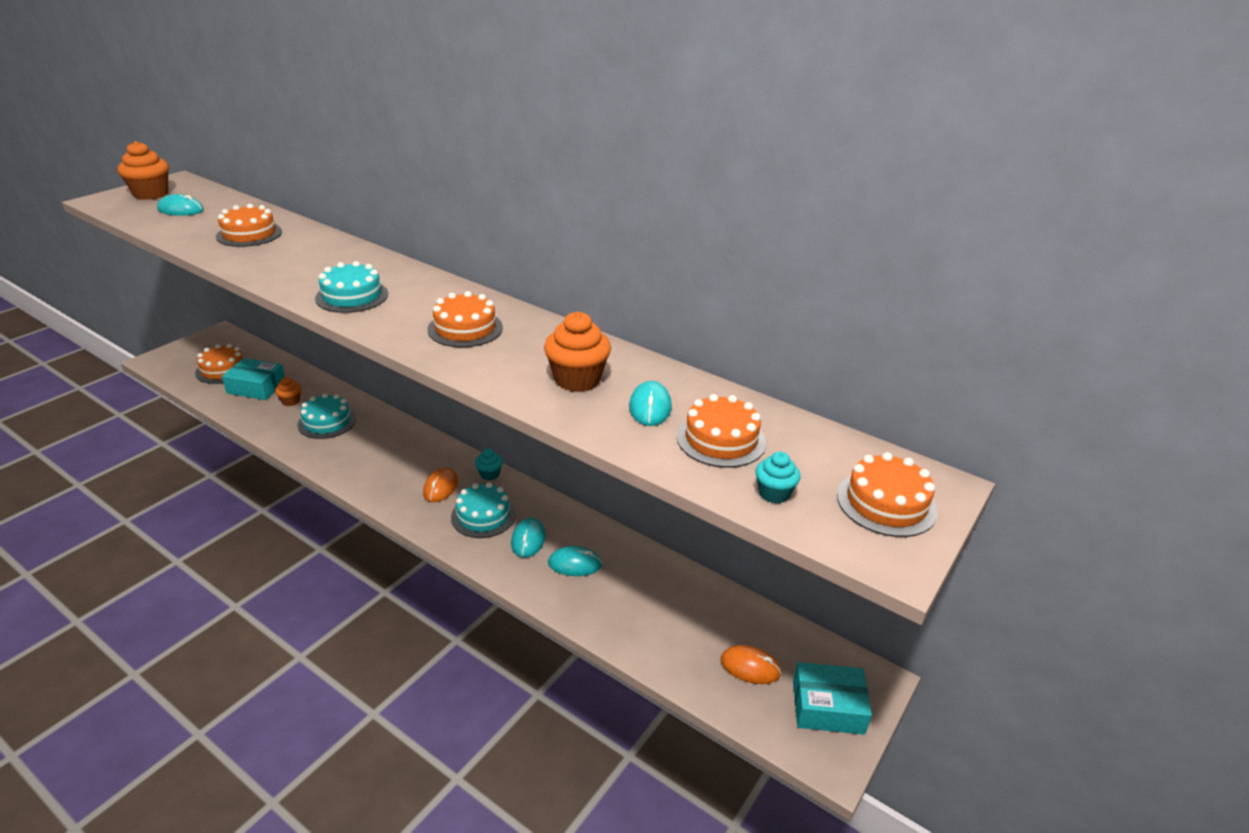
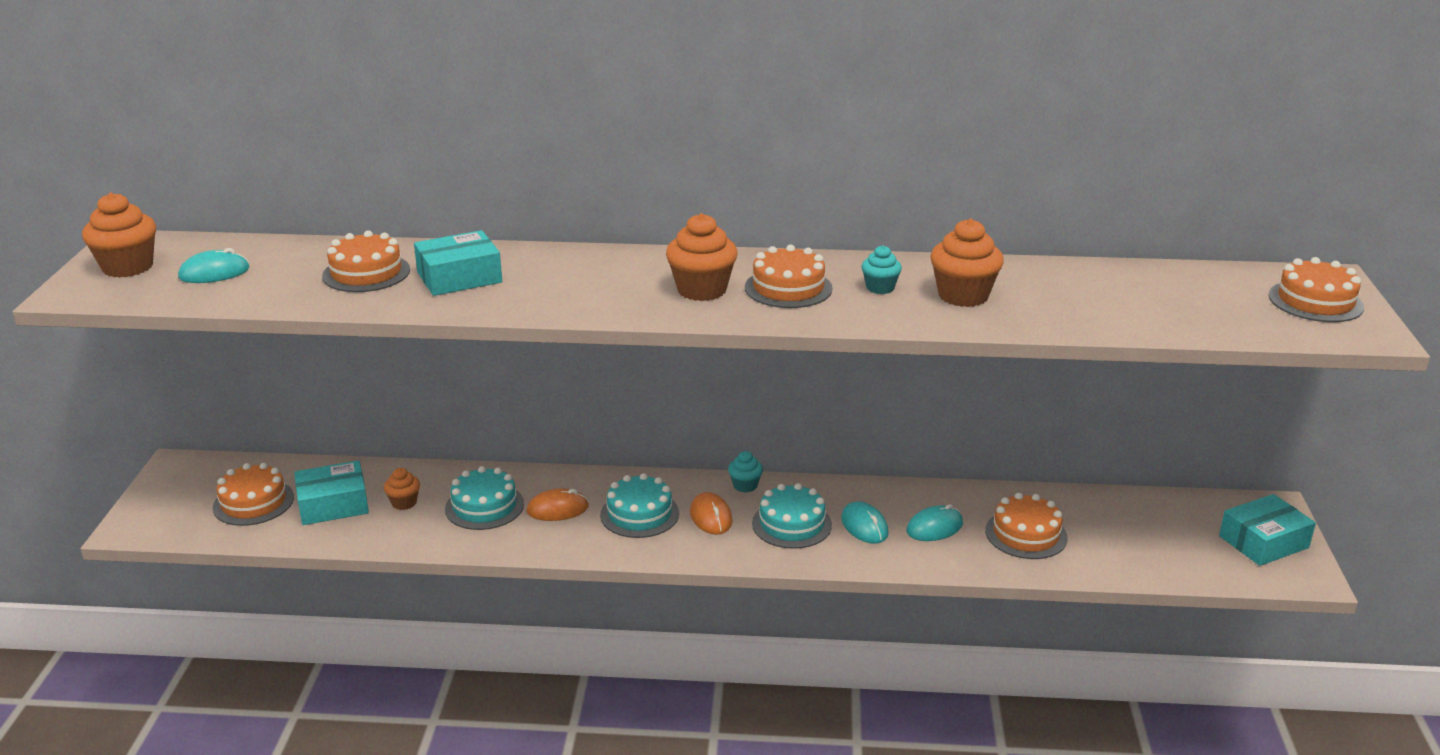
camera: 30 degrees left, 5 degrees down
turquoise cake [315,261,388,313] -> turquoise cake moved to [600,473,679,538]
turquoise mouse [629,381,672,426] -> none
orange cake [677,394,766,468] -> orange cake moved to [985,493,1068,559]
orange mouse [721,645,781,684] -> orange mouse moved to [527,489,589,521]
turquoise cupcake [755,452,800,503] -> turquoise cupcake moved to [862,245,902,294]
none -> turquoise box [414,230,502,296]
none -> orange cupcake [666,213,738,301]

